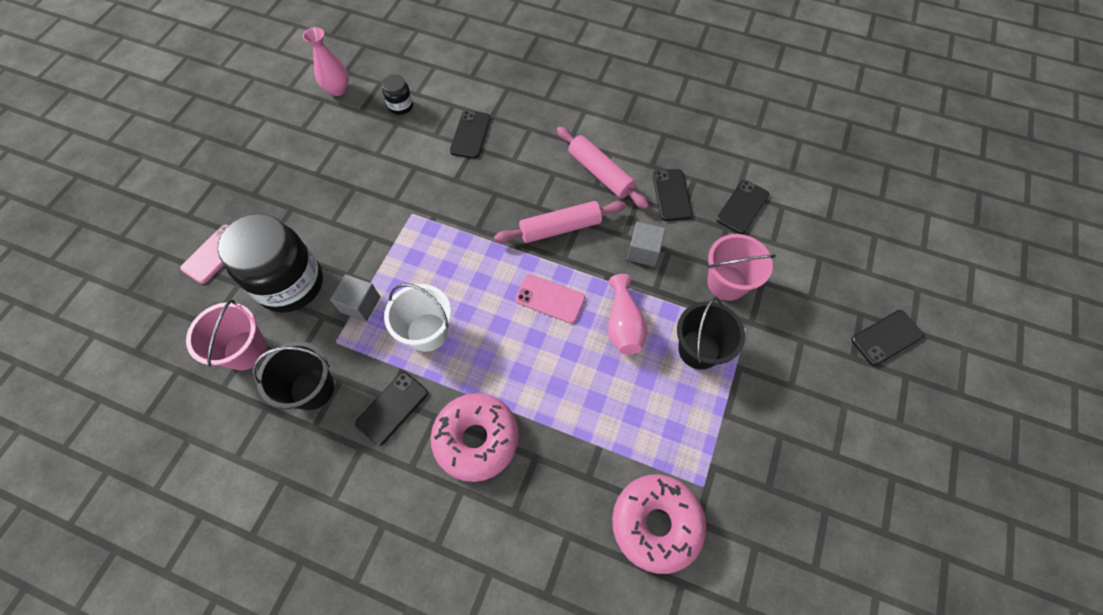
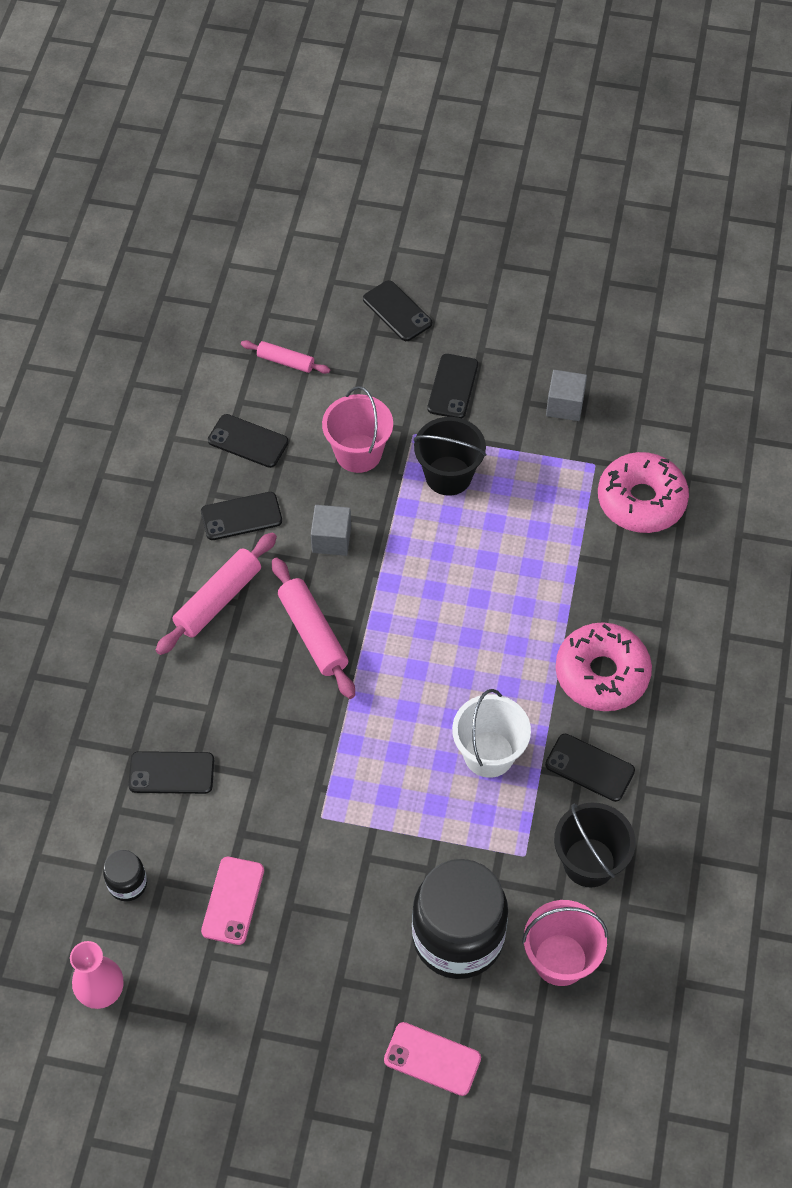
camera: 100 degrees left, 5 degrees down
grey cube [330,274,380,322] -> grey cube moved to [546,370,587,421]
pink phone [515,275,585,323] -> pink phone moved to [201,857,264,945]
pink vase [608,274,647,355] -> none
none -> pink rolling pin [241,340,330,374]
none -> black phone [427,354,478,418]

